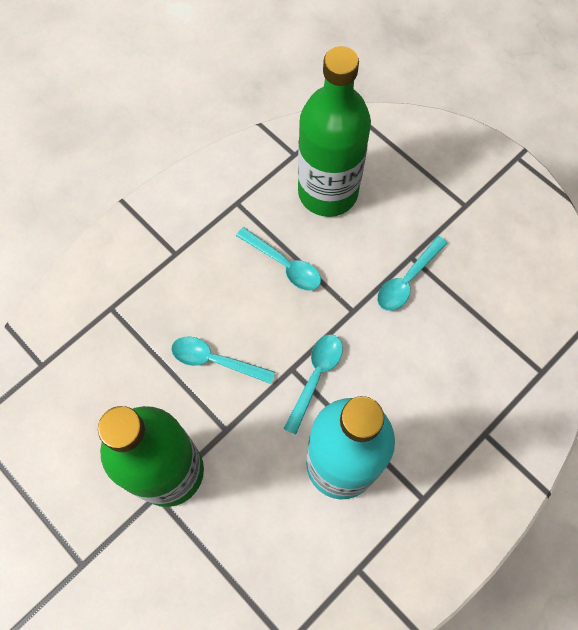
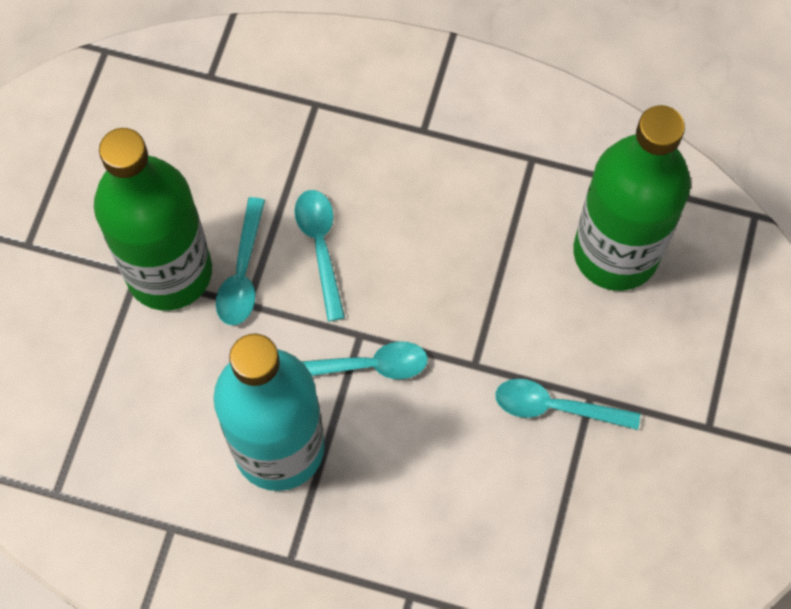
camera: 60 degrees right, 0 degrees up
turquoise spoon [236,227,321,291] -> turquoise spoon moved to [216,197,265,325]

